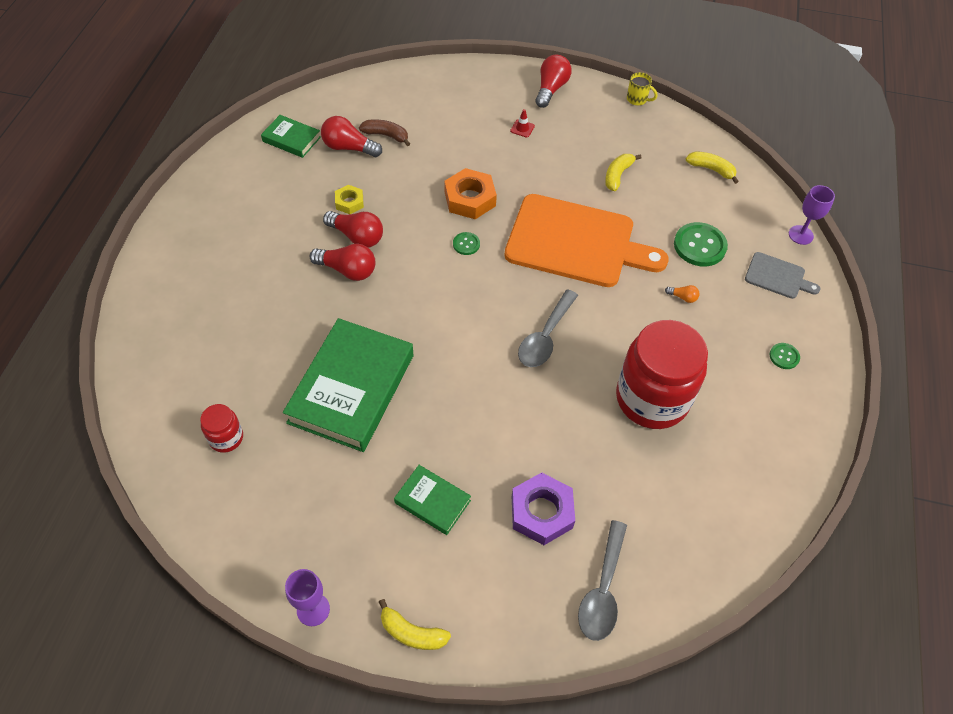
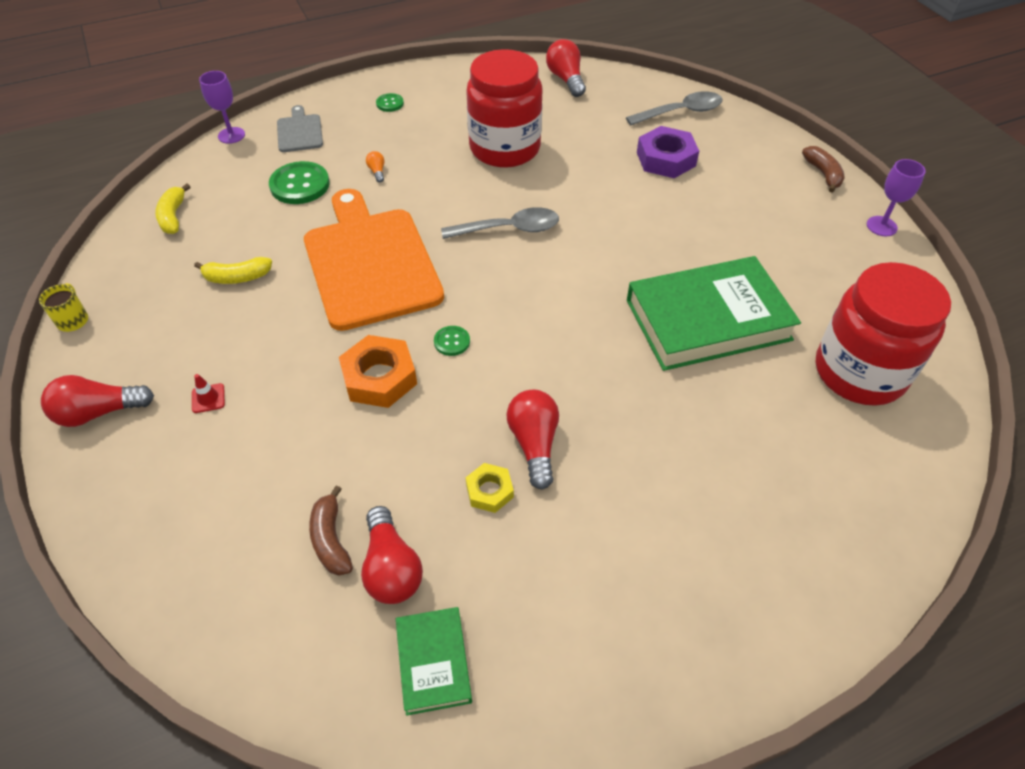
camera: 125 degrees left, 5 degrees down
red jar [200,404,243,453] -> red jar [816,262,951,406], size x2.24
red light bulb [309,244,375,281] -> red light bulb moved to [546,39,586,97]
yellow banana [379,599,451,650] -> brown banana [802,146,845,193]
green book [394,465,471,535] -> none

